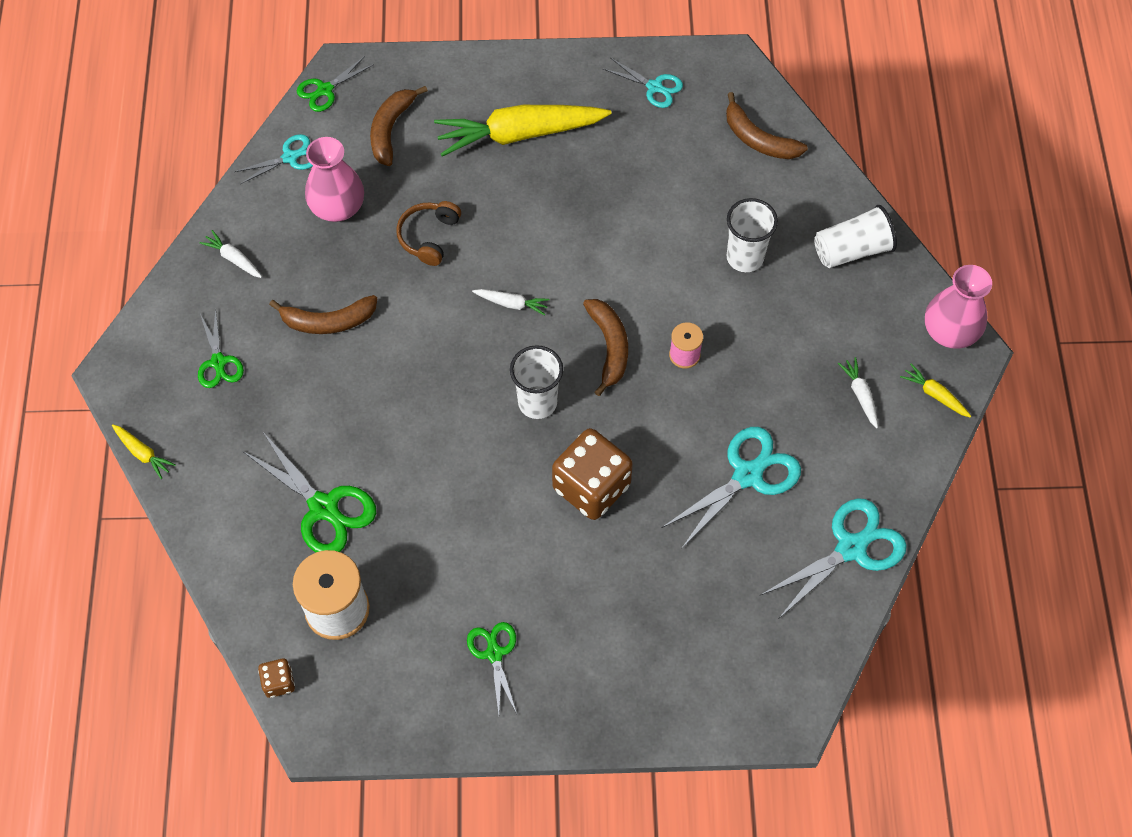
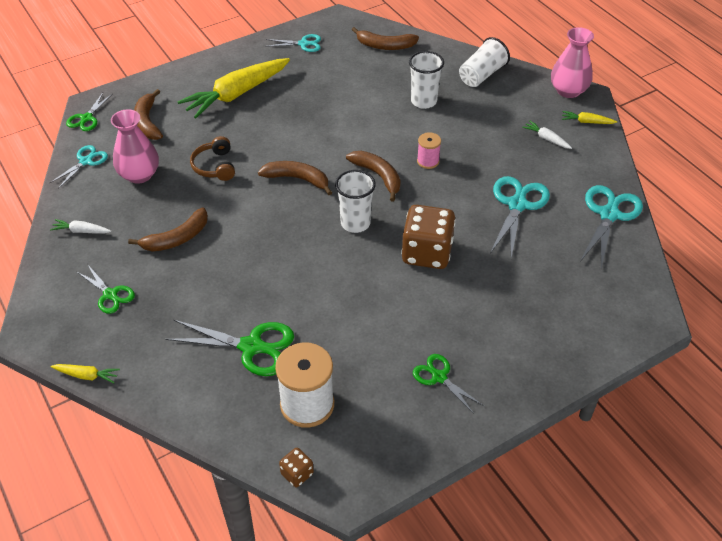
camera: 30 degrees left, 15 degrees down
white carrot [472,289,550,316] -> brown banana [258,161,332,195]

